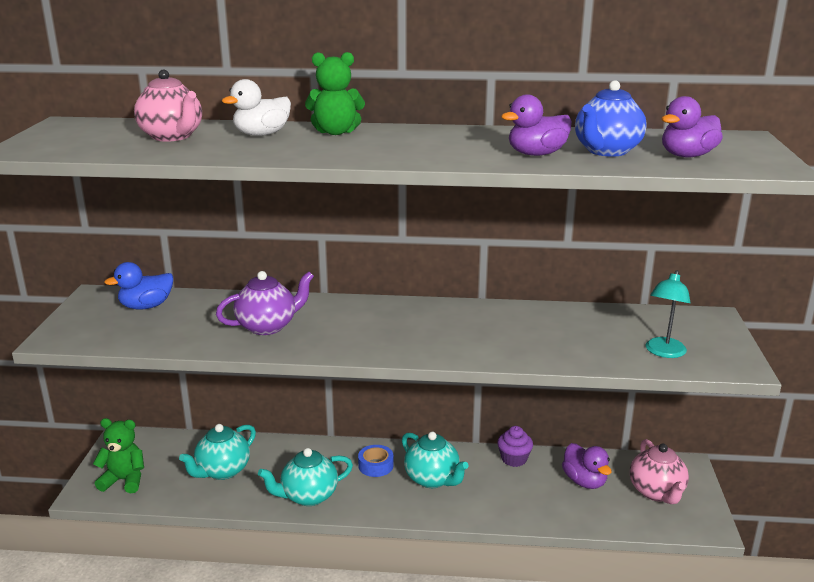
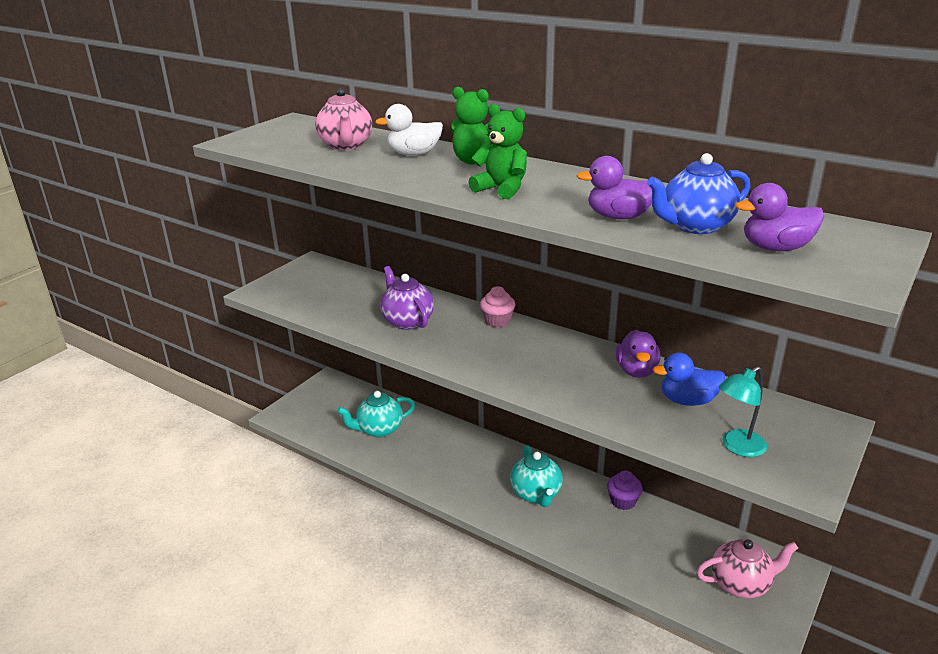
camera: 30 degrees right, 5 degrees up
green teddy bear [93,418,144,493] -> green teddy bear moved to [468,104,527,199]
blue duck [104,262,173,310] -> blue duck moved to [653,353,725,406]
purple teapot [216,271,314,335] -> purple teapot turned 120 degrees counterclockwise [380,266,434,330]
turquoise teapot [258,448,353,506] -> none
blue tape [358,445,394,477] -> none
purple duck [562,443,611,489] -> purple duck moved to [616,330,661,378]
pink teapot [630,439,689,504] -> pink teapot turned 120 degrees counterclockwise [696,539,798,598]
none -> pink cupcake [480,286,515,328]

